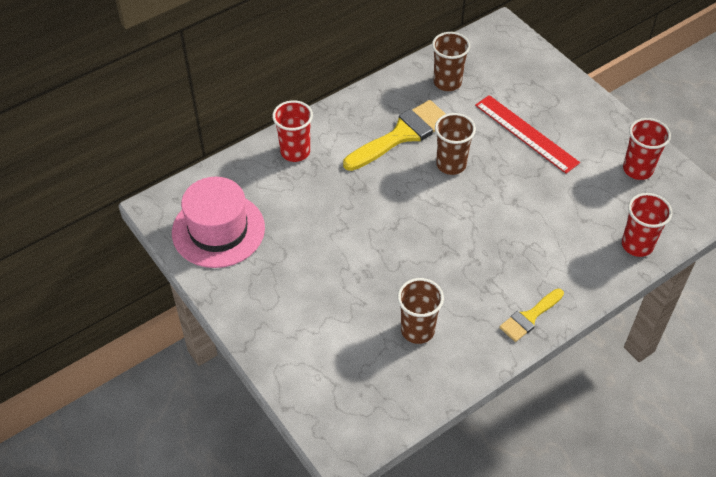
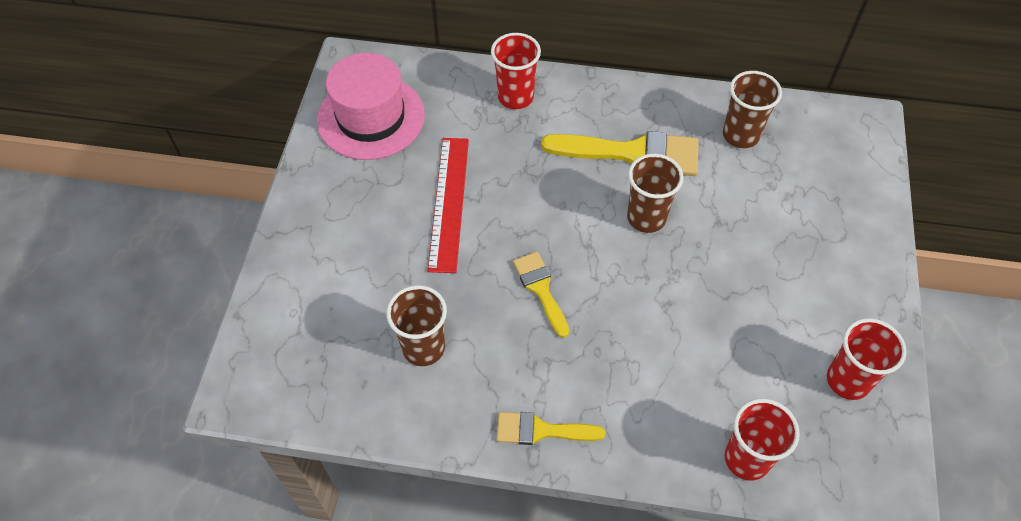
camera: 45 degrees right, 5 degrees up
red ruler [475,95,580,174] -> red ruler moved to [428,138,469,273]
none -> yellow brush [513,252,569,338]

